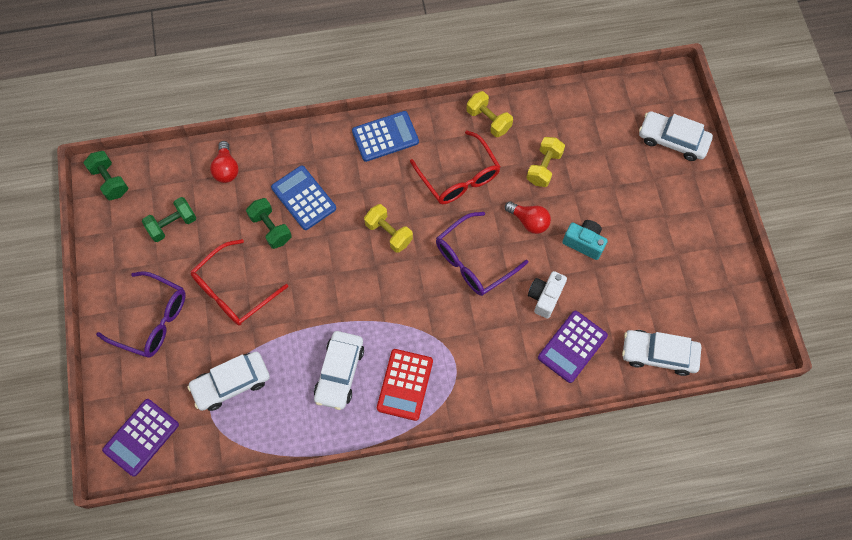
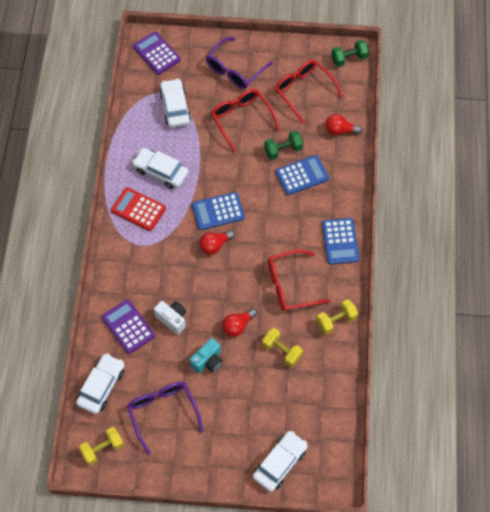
camera: 105 degrees right, 5 degrees down
green dumbbell [142,197,197,242] -> red glasses [275,60,342,124]
yellow dumbbell [364,204,413,253] -> yellow dumbbell moved to [79,427,124,465]
purple glasses [436,212,528,296] -> purple glasses moved to [127,382,203,455]
none -> blue calculator [192,192,245,230]
none -> red light bulb [199,230,235,255]

